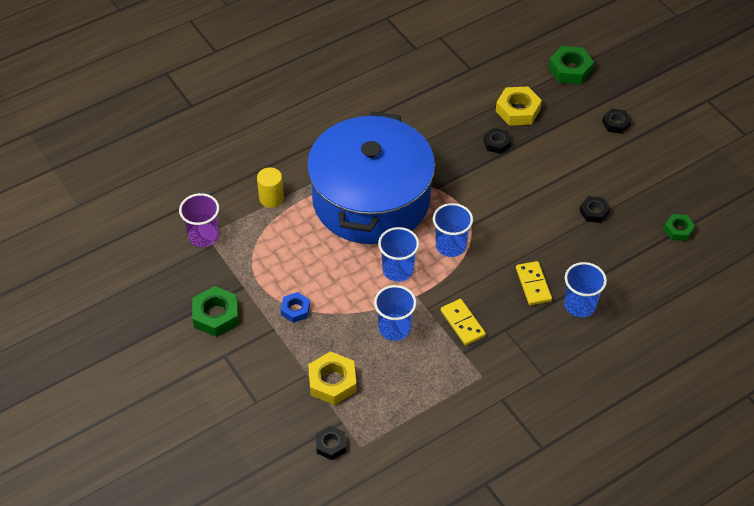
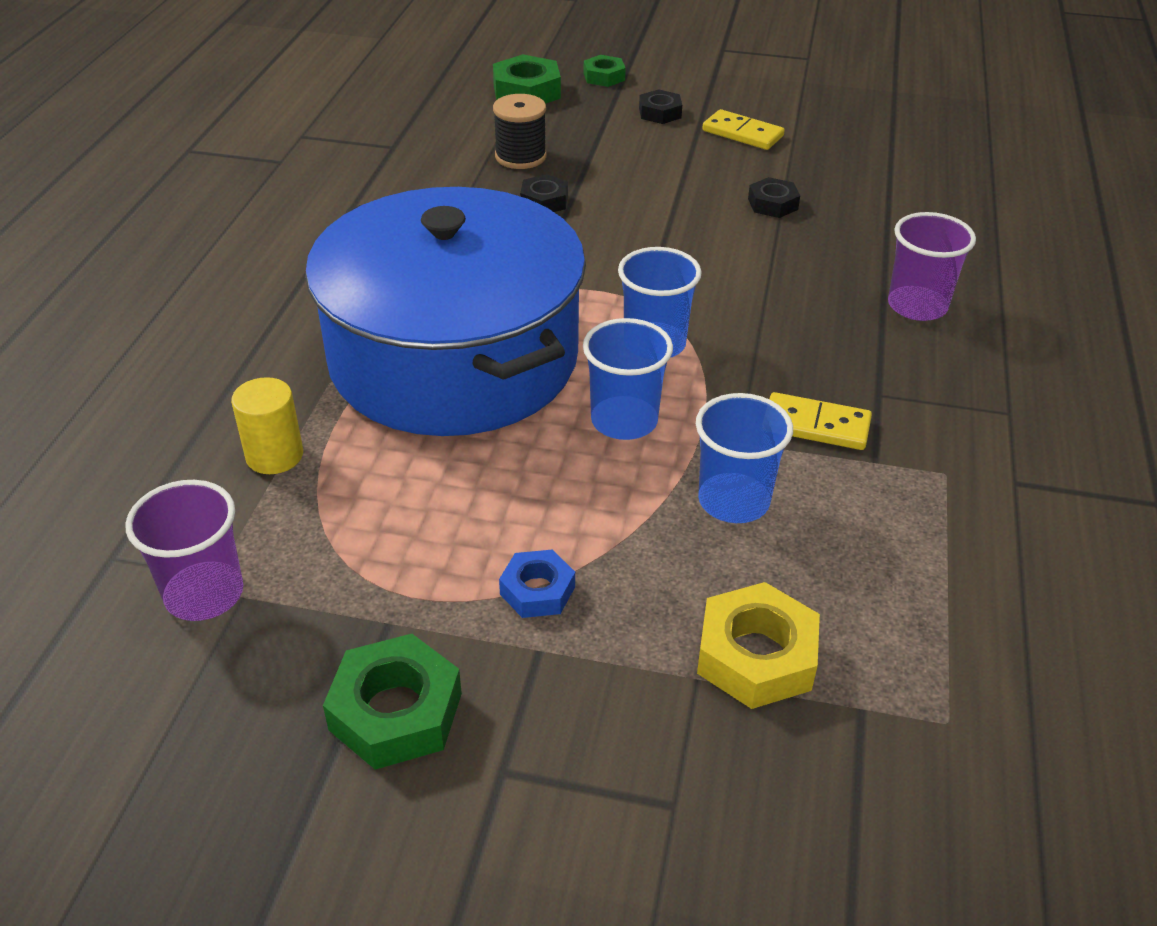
camera: 45 degrees left, 10 degrees down
black nut [316,426,346,460] -> none
yellow nut [496,87,542,126] -> black spool [493,94,547,169]
yellow domino [516,261,552,305] -> yellow domino moved to [702,109,785,150]
blue cup [564,262,607,317] -> purple cup [888,212,976,321]
green nut [664,214,695,241] -> green nut moved to [584,55,626,87]

